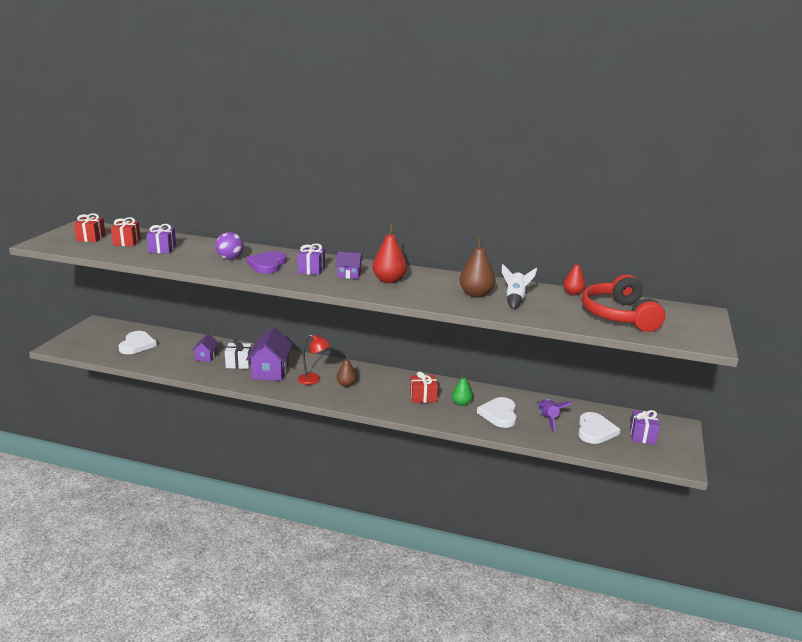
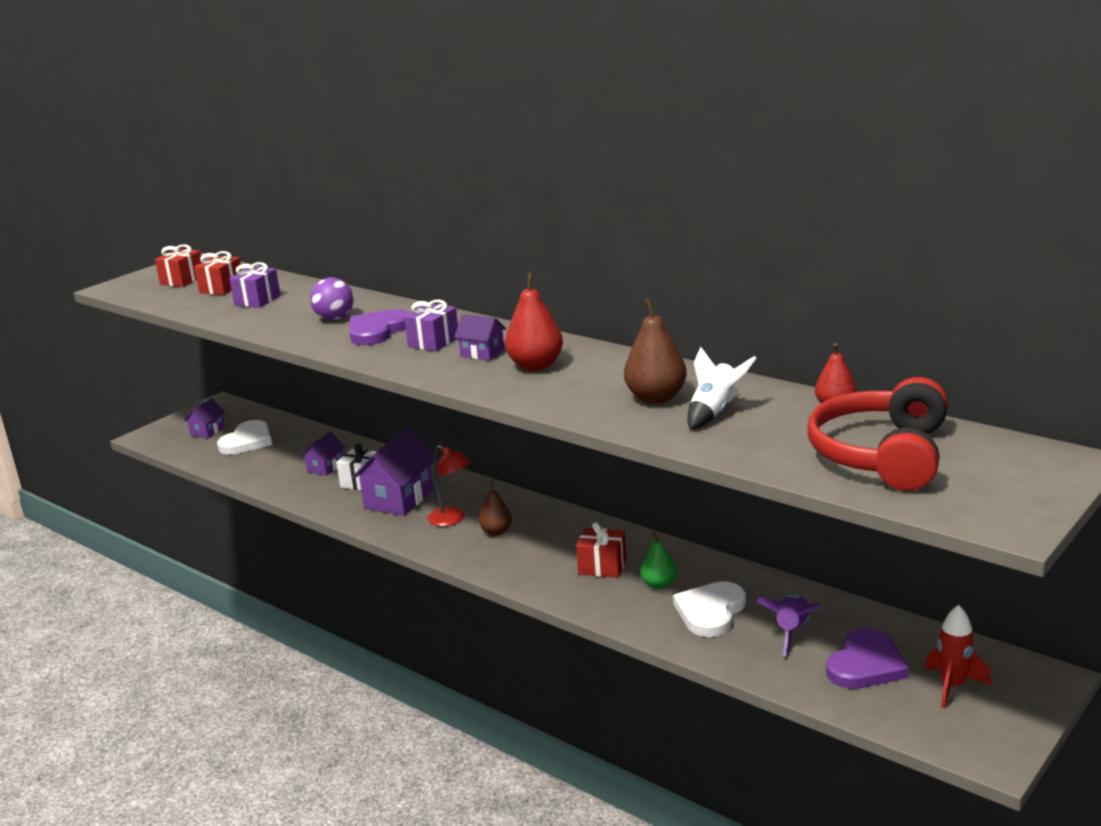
camera: 25 degrees right, 0 degrees up
white heart [578,412,620,444] -> purple heart [826,628,909,689]
purple gift [630,410,660,444] -> red rocket [925,605,991,709]
none -> purple house [184,398,225,439]

